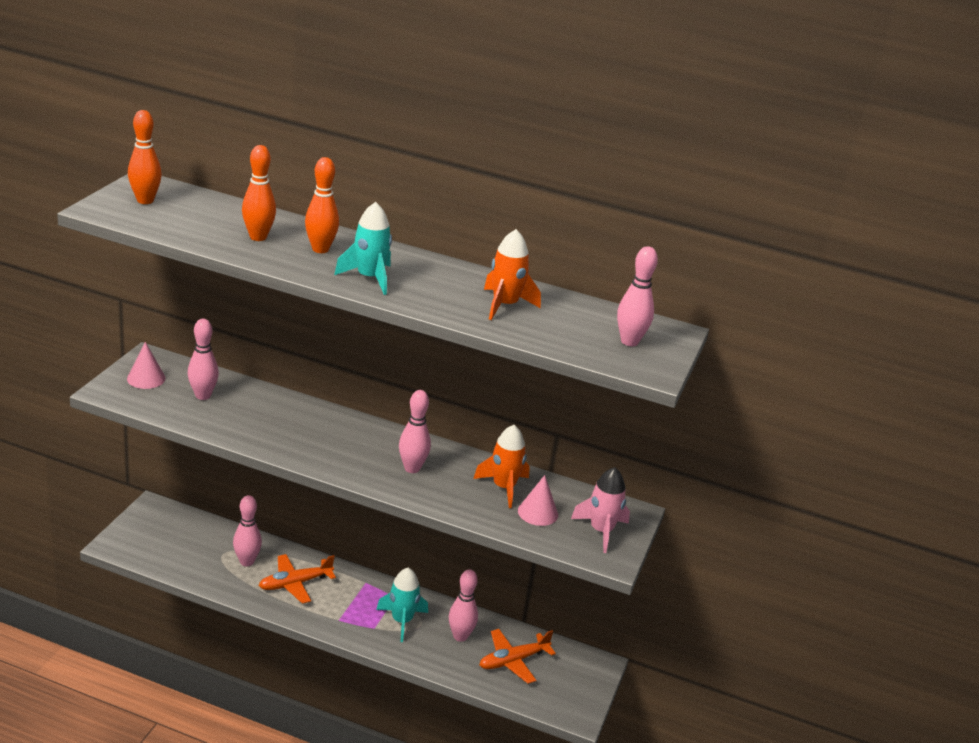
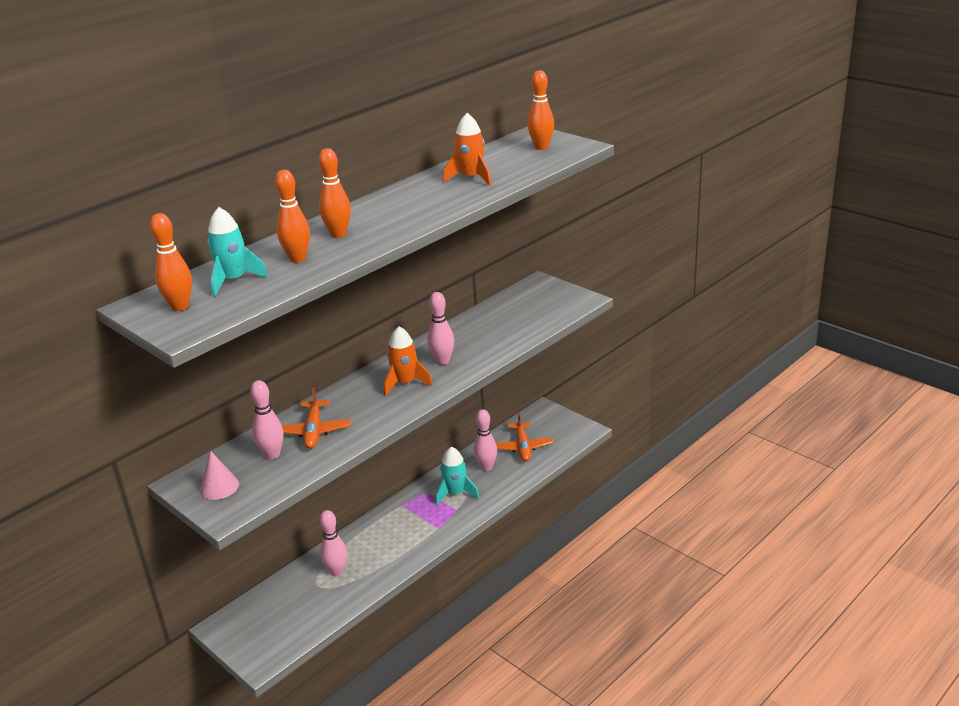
camera: 60 degrees left, 0 degrees up
orange plane [258,554,336,604] -> orange plane moved to [282,387,351,449]
turquoise rocket [334,202,392,295] -> turquoise rocket moved to [207,207,268,297]
orange rocket [473,425,530,508] -> orange rocket moved to [384,326,433,396]
pink cone [518,475,558,526] -> none
pink rocket [571,467,630,553] -> none
pink bowling pin [617,246,658,346] -> orange bowling pin [528,70,554,150]

